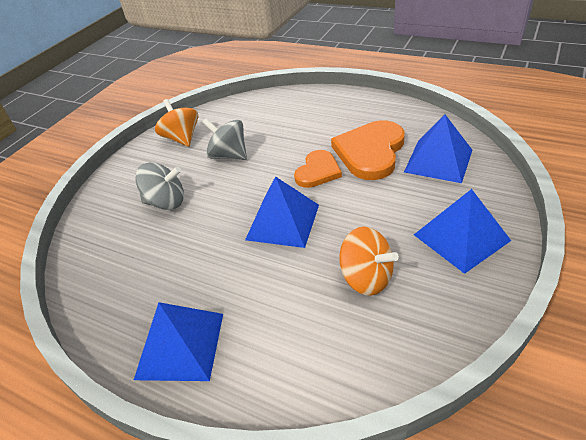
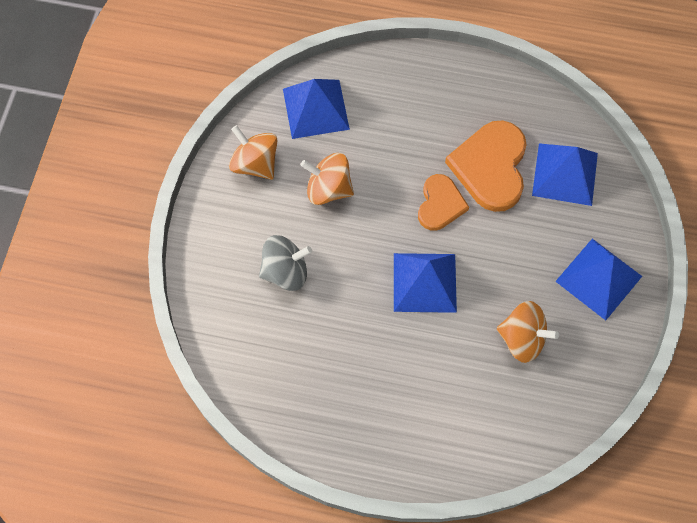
camera: 20 degrees left, 25 degrees up
blue pyramid [134,302,223,381] -> blue pyramid moved to [283,79,350,139]
grey spinning top [202,118,247,160] -> orange spinning top [301,153,354,205]

